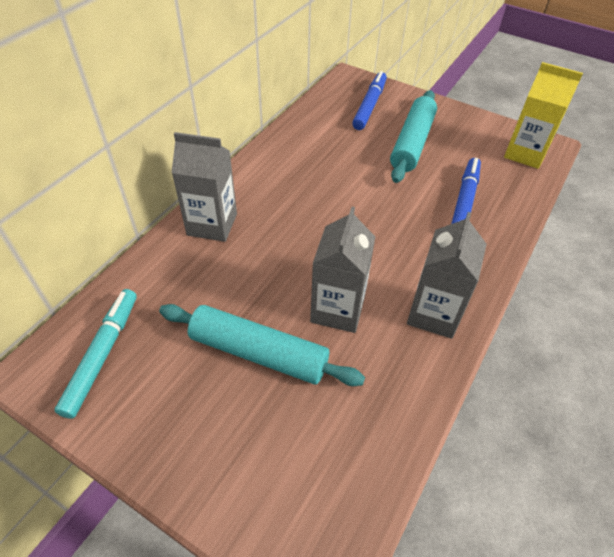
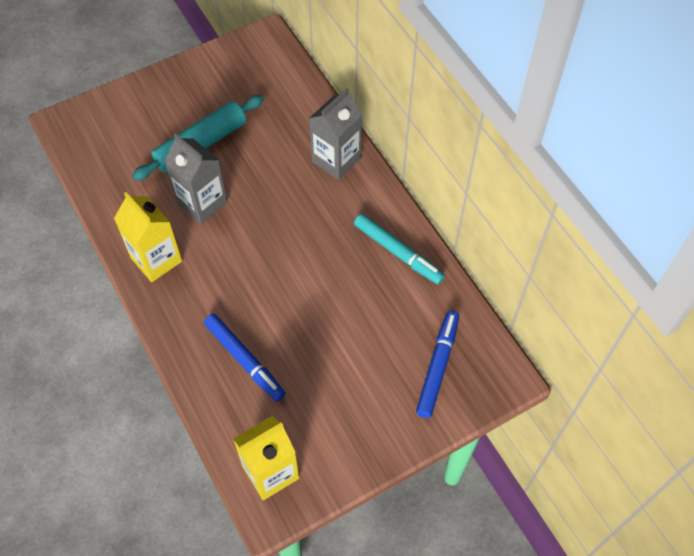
camera: 120 degrees right, 10 degrees up
turquoise marker [54,289,137,419] -> turquoise marker moved to [354,214,445,284]
blue marker [352,71,387,130] -> blue marker turned 120 degrees counterclockwise [416,311,459,418]
turquoise rolling pin [390,90,437,183] -> none
grey carton [407,212,487,339] -> yellow carton [114,192,182,282]

